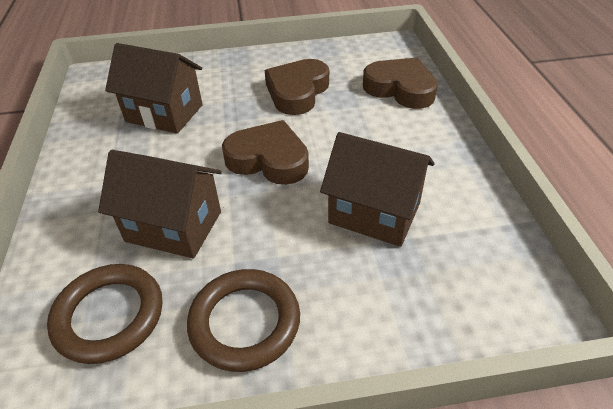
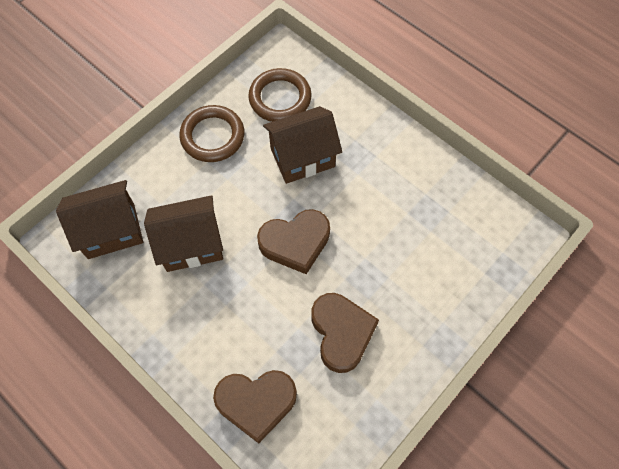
camera: 140 degrees right, 20 degrees up
brown house [105,43,203,134] -> brown house moved to [56,180,143,259]

